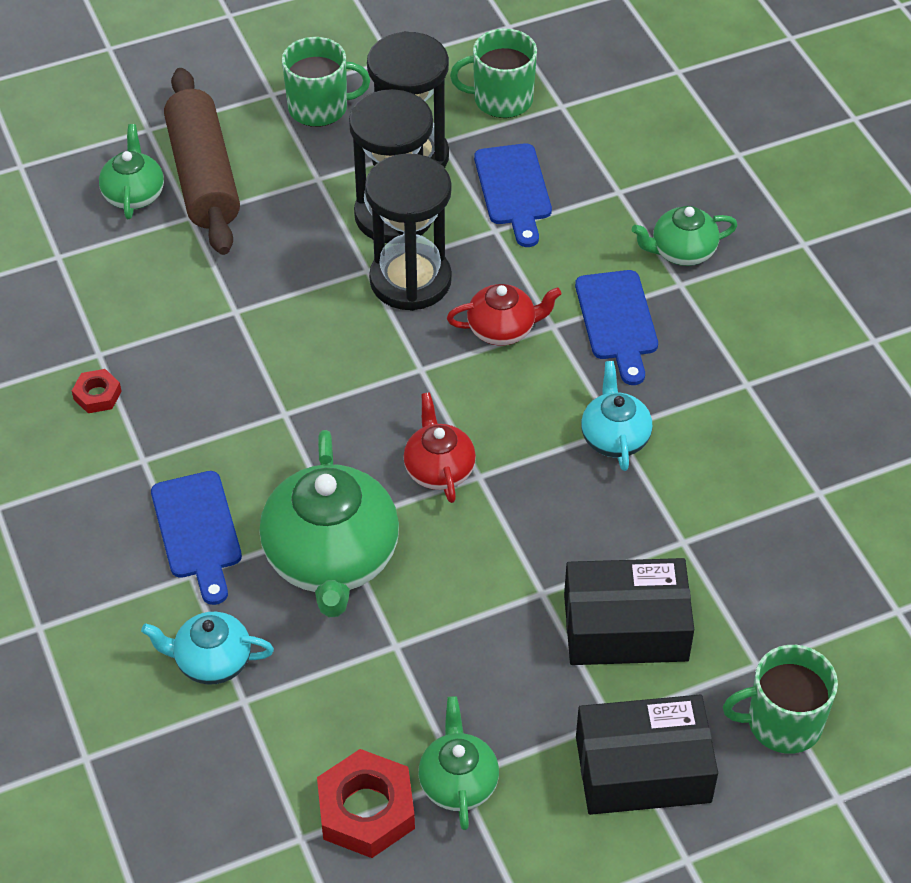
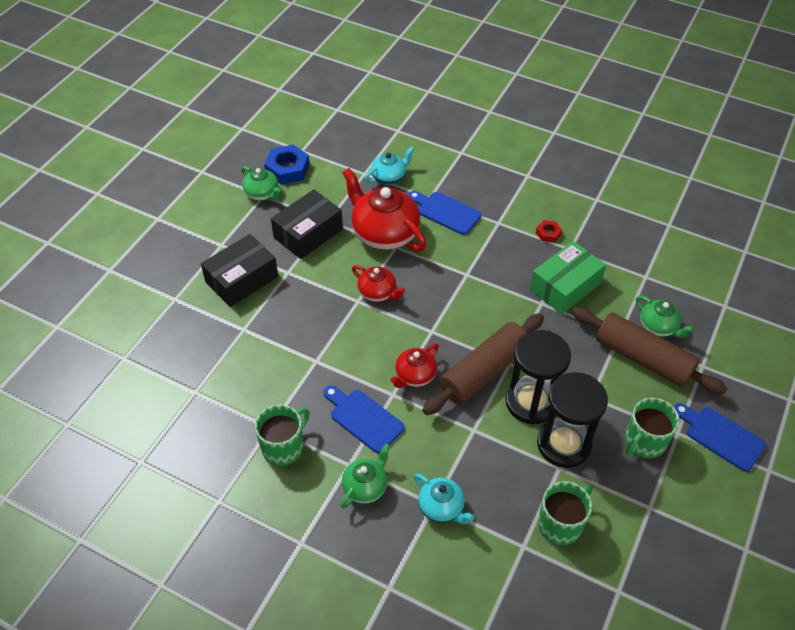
camera: 140 degrees right, 0 degrees up
green teapot [260,430,399,617] -> red teapot [342,168,426,251]
red nut [317,749,415,858] -> blue nut [264,145,310,185]
black hourglass [365,153,452,311] -> brown rolling pin [422,313,544,415]
blue cutting board [474,143,552,247] -> blue cutting board moved to [674,403,766,472]
black box [576,695,718,815] -> black box moved to [271,189,343,259]
turquoise teapot [581,361,653,471] -> turquoise teapot moved to [414,473,474,524]
green mug [723,645,838,754] -> green mug moved to [255,405,310,466]
none -> green box [530,241,606,315]

